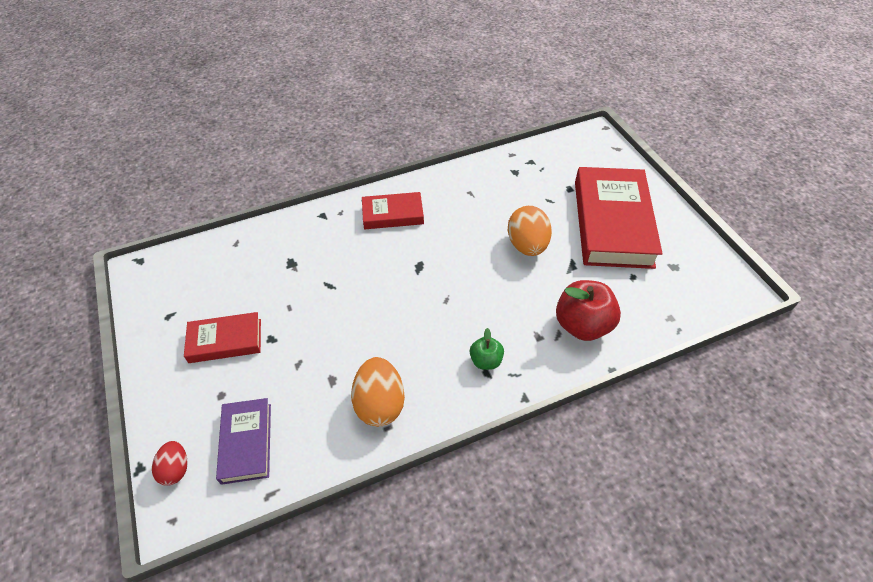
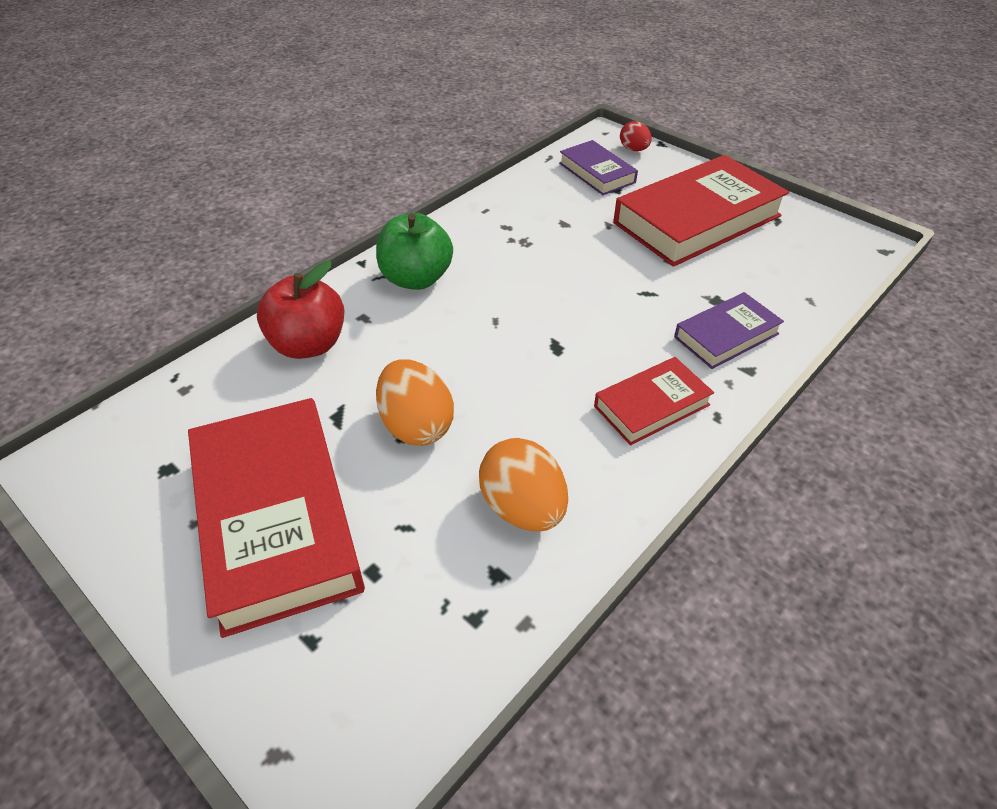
camera: 155 degrees right, 5 degrees down
red book [184,312,261,363] -> red book [613,155,789,267], size x1.91
orange egg [351,357,405,427] -> orange egg moved to [479,438,568,531]
green apple [470,328,504,370] -> green apple [376,213,453,290], size x1.86
none -> purple book [674,292,784,369]

